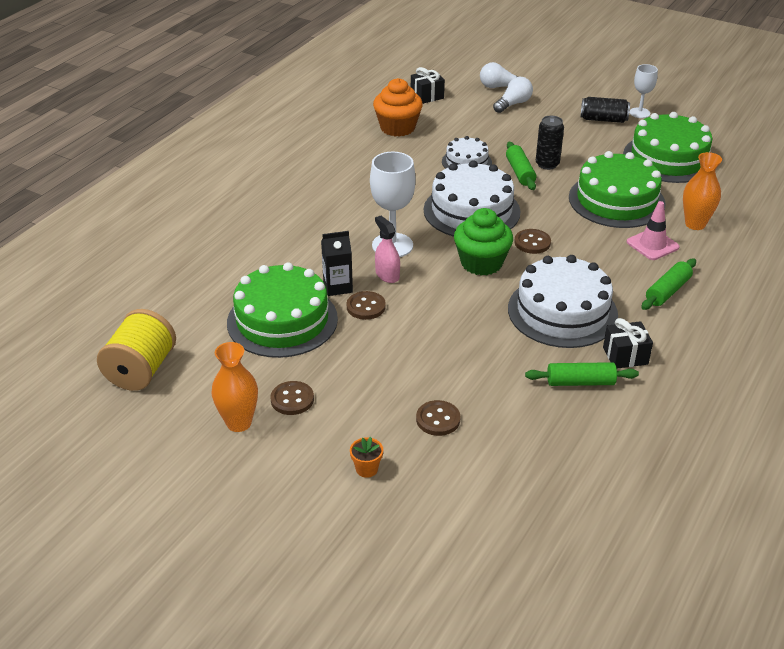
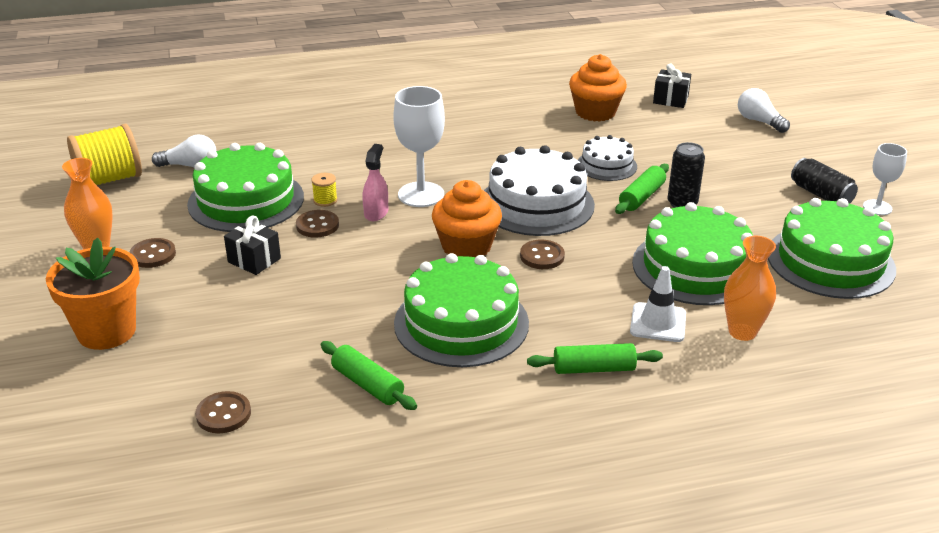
camera: 45 degrees right, 5 degrees down
black carton [321,231,353,296] -> yellow spool [311,173,338,207]
orange flower pot [350,437,383,478] -> orange flower pot [46,238,140,350], size x2.44
brown button [416,400,460,436] -> brown button moved to [195,391,251,433]
green cupcake [454,208,513,276] -> orange cupcake [432,180,502,257]
white light bulb [493,77,533,113] -> white light bulb moved to [152,134,216,167]
white cake [508,255,618,348] -> green cake [394,253,529,367]
black gift [603,318,653,368] -> black gift moved to [224,216,281,275]
pink traffic cone [627,201,680,260] -> white traffic cone [630,266,686,342]

